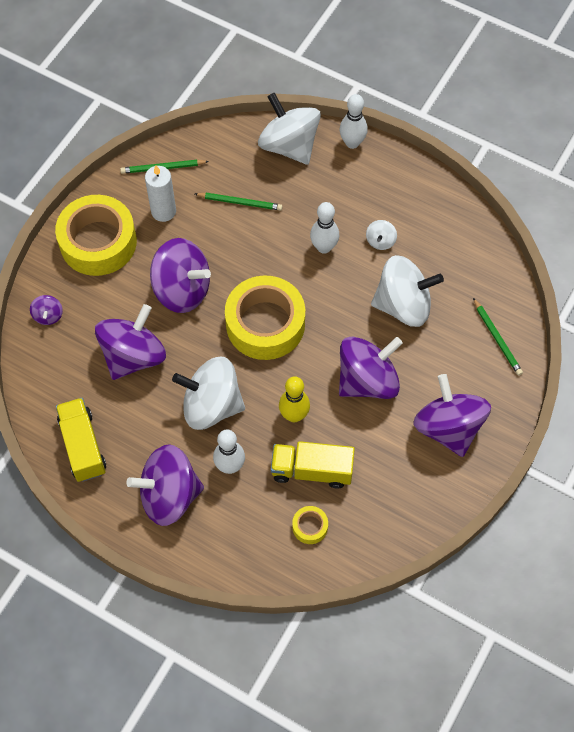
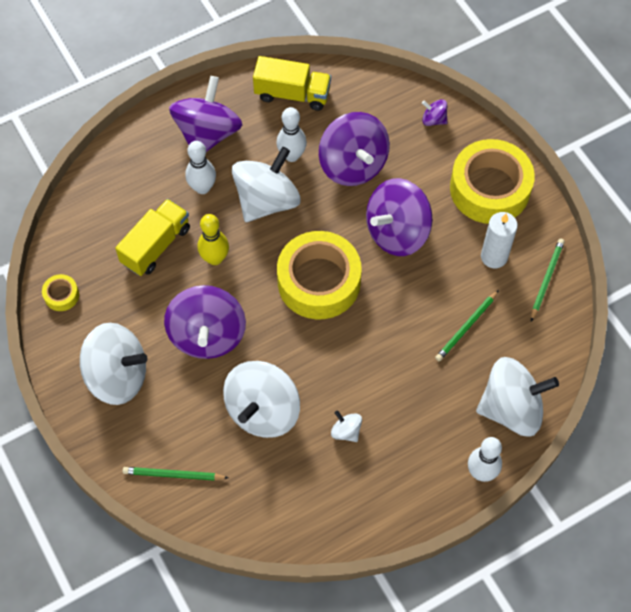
camera: 120 degrees right, 0 degrees up
yellow tape [292,506,328,544] -> yellow tape moved to [42,274,79,311]
white bowling pin [310,202,339,254] -> white bowling pin moved to [276,107,307,162]
purple spinning top [414,374,491,457] -> white spinning top [80,323,147,405]

